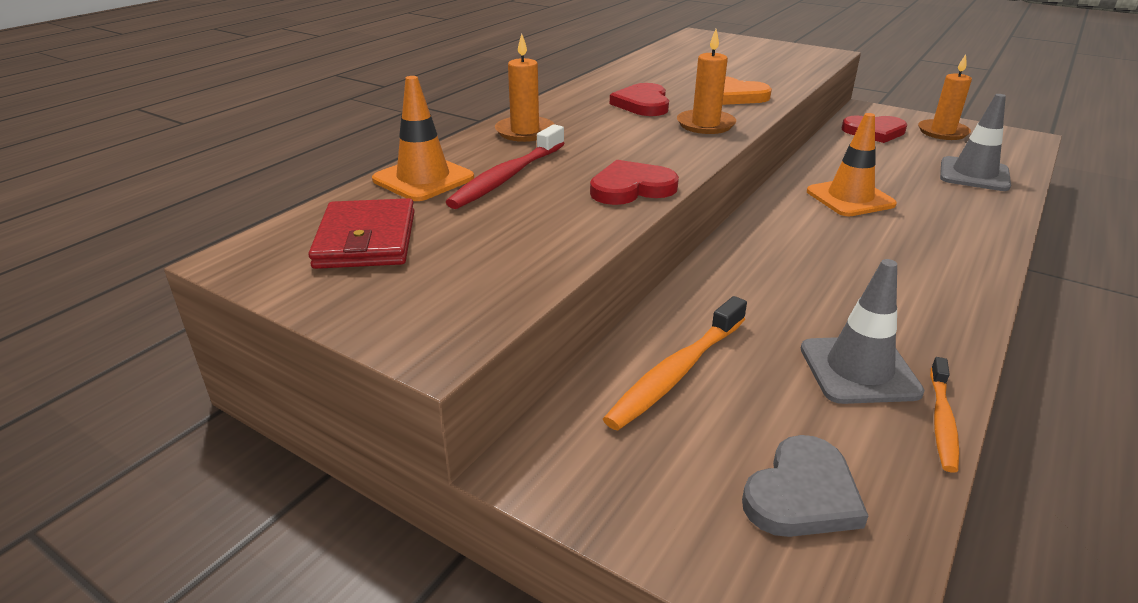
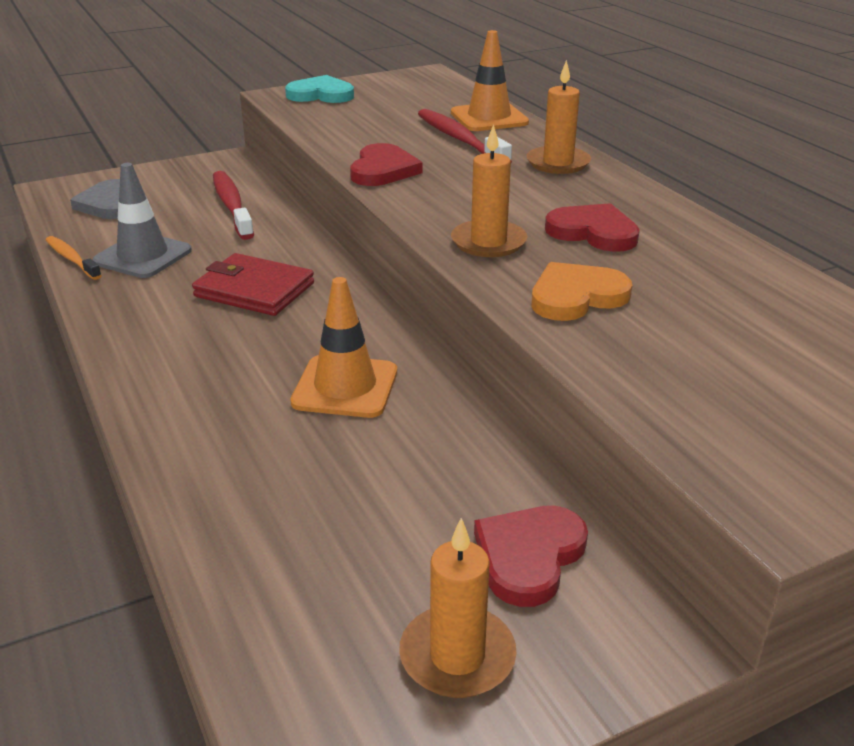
camera: 120 degrees right, 0 degrees up
red wallet [308,198,415,269] -> red wallet moved to [192,253,314,316]
orange toothbrush [603,296,747,430] -> red toothbrush [213,171,254,240]
grey traffic cone [940,94,1011,191] -> none
none -> turquoise heart [285,75,354,103]

